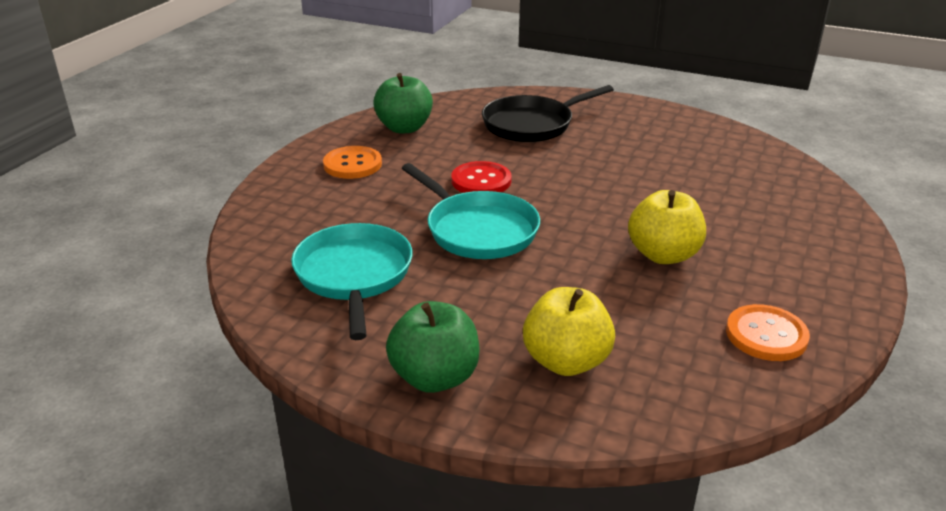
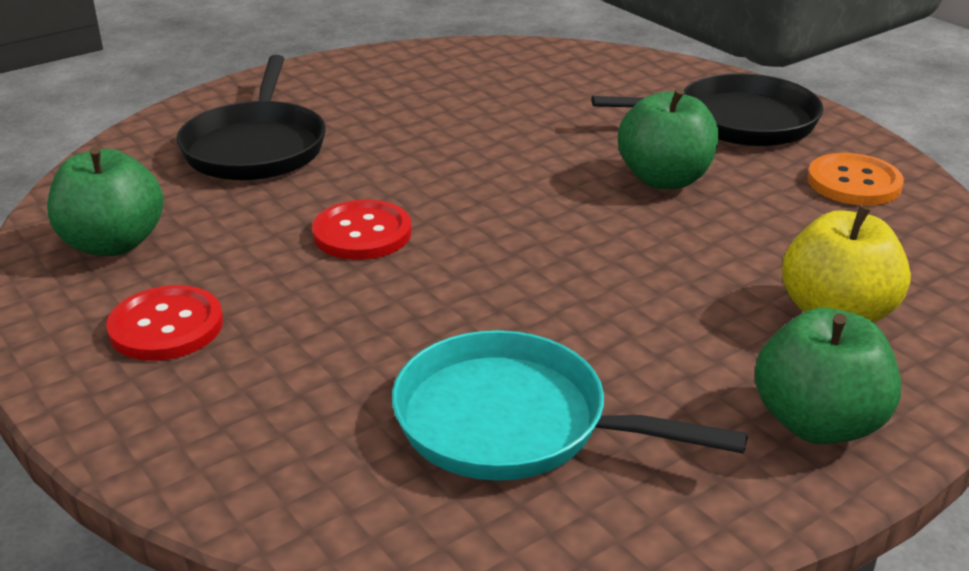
camera: 60 degrees left, 0 degrees up
orange button [323,146,382,179] -> red button [106,285,223,361]
turquoise pan [402,163,540,259] -> none
yellow apple [628,190,706,264] -> green apple [618,88,719,189]
none -> black pan [592,73,823,146]

